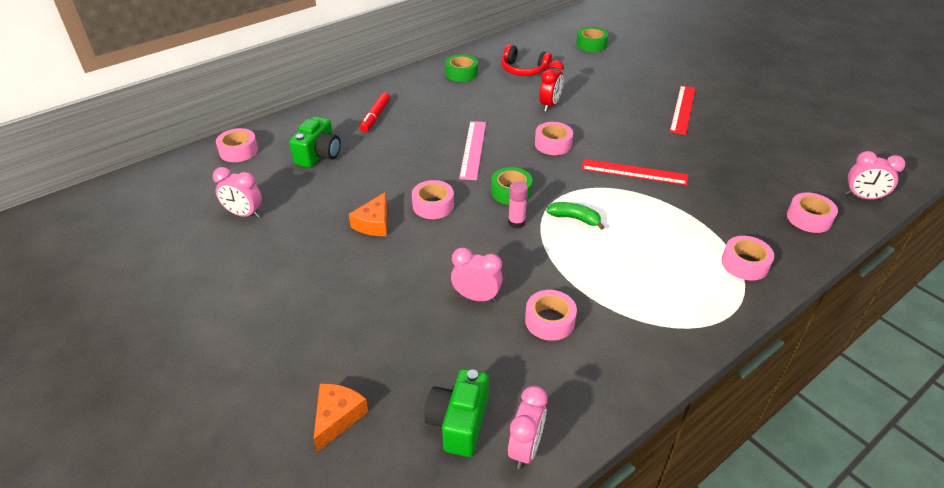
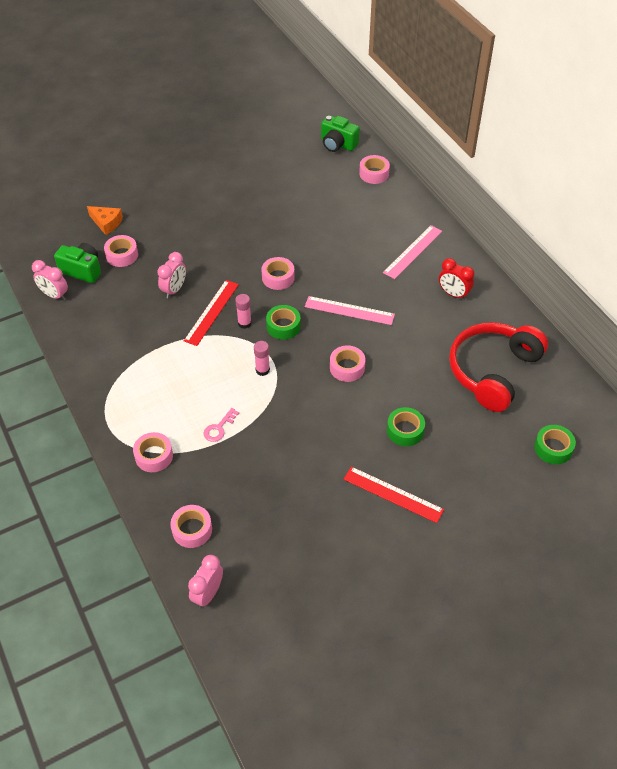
camera: 100 degrees right, 10 degrees up
pink clock [213,167,262,218] -> none
green camera [289,116,341,168] -> green camera moved to [321,115,360,152]
orange cheese [349,192,387,236] -> none
red marker [360,92,390,132] -> pink ruler [383,225,442,279]
green tape [445,54,478,82] -> green tape moved to [387,407,425,446]
red headphones [501,45,552,76] -> red headphones [449,322,548,412], size x1.79
pink tape [525,290,577,341] -> pink tape moved to [104,235,138,267]
red clock [539,60,564,112] -> red clock moved to [439,258,474,300]
green banana [546,202,604,230] -> none
red ruler [581,159,688,185] -> red ruler moved to [184,280,239,346]
none -> pink key [204,408,239,442]
none -> pink glue stick [254,341,270,376]

